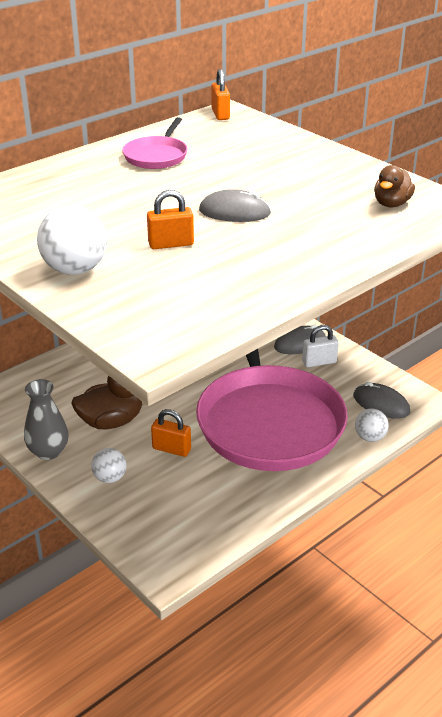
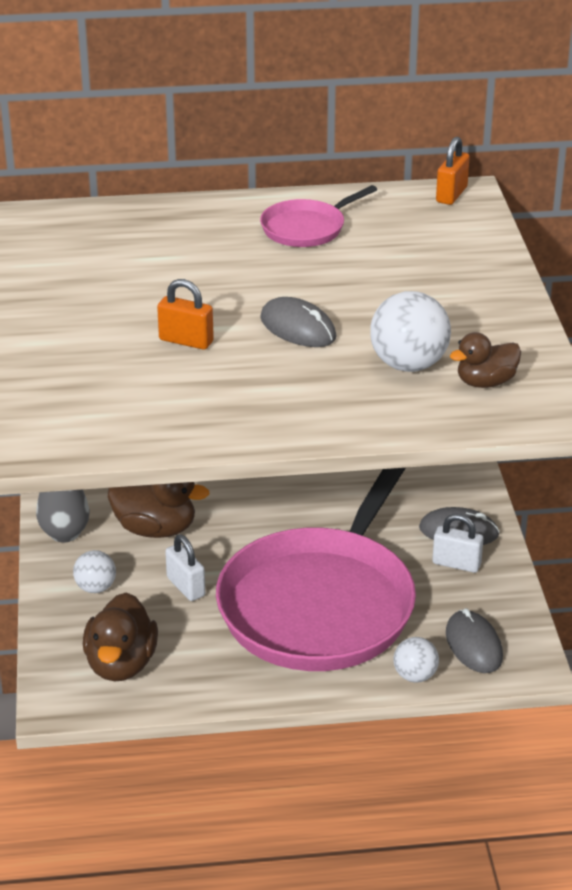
camera: 35 degrees right, 0 degrees up
white ball [37,205,107,275] -> white ball moved to [370,291,451,372]
orange padlock [151,409,191,457] -> white padlock [165,535,205,601]
none -> brown duck [83,592,158,681]

